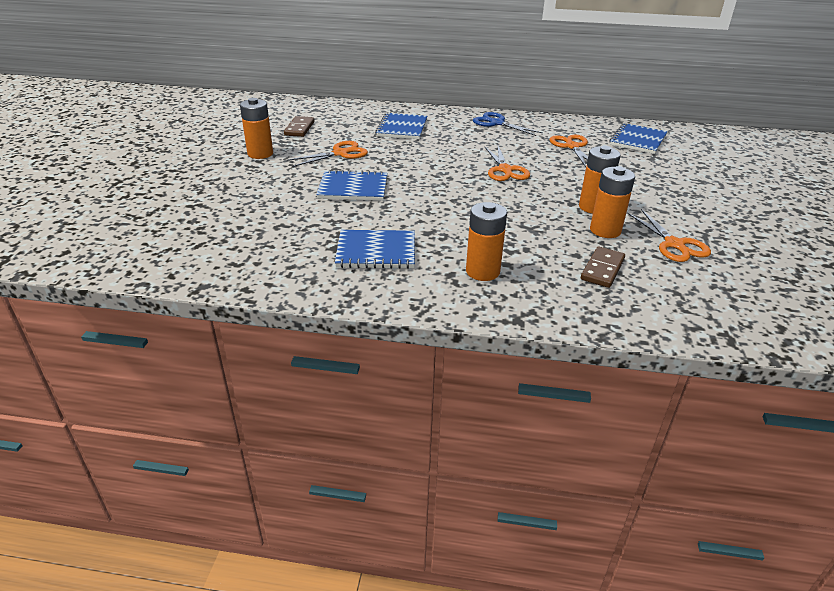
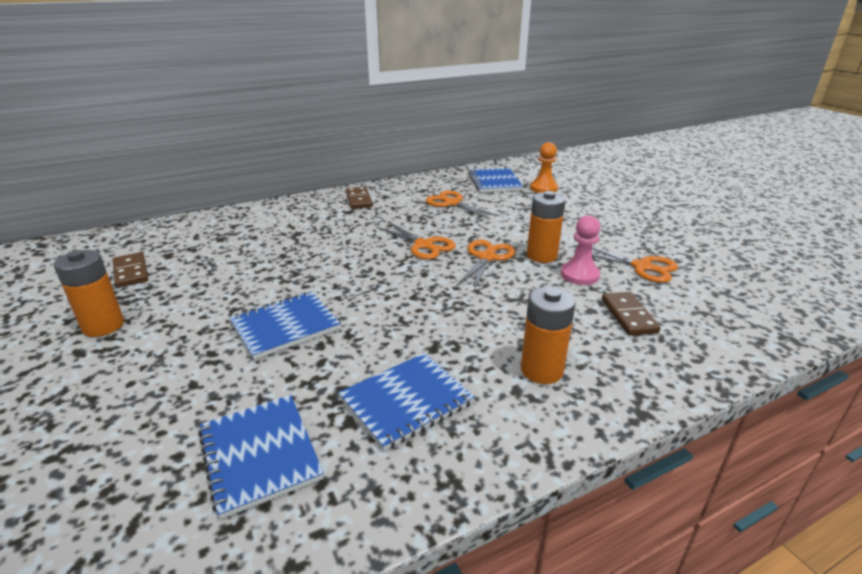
camera: 35 degrees left, 5 degrees down
orange scissors [287,141,368,167] -> orange scissors moved to [457,240,515,291]
blue notebook [375,113,427,139] -> blue notebook moved to [198,395,324,519]
blue scissors [473,112,543,136] -> brown domino [346,187,373,209]
orange battery [590,166,635,238] -> pink pawn [561,215,600,285]
none -> orange pawn [530,142,558,193]

